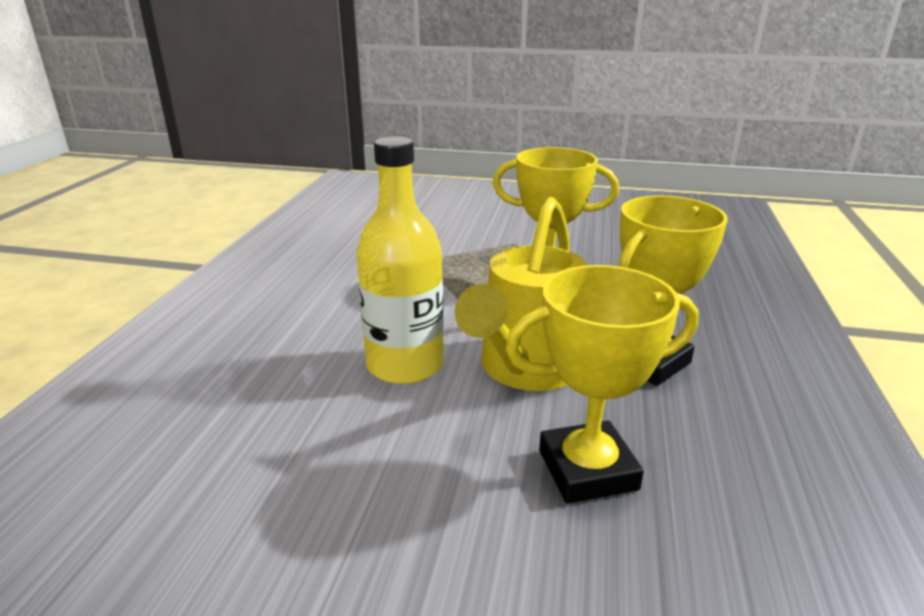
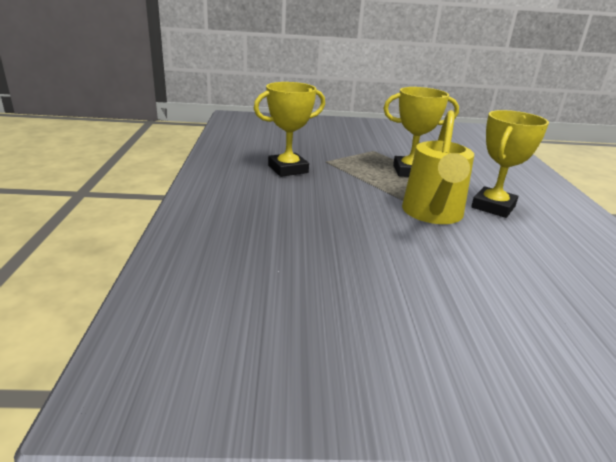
camera: 15 degrees left, 0 degrees up
yellow bottle [357,136,444,384] -> none
yellow trophy [505,265,698,504] -> yellow trophy moved to [254,82,325,177]

